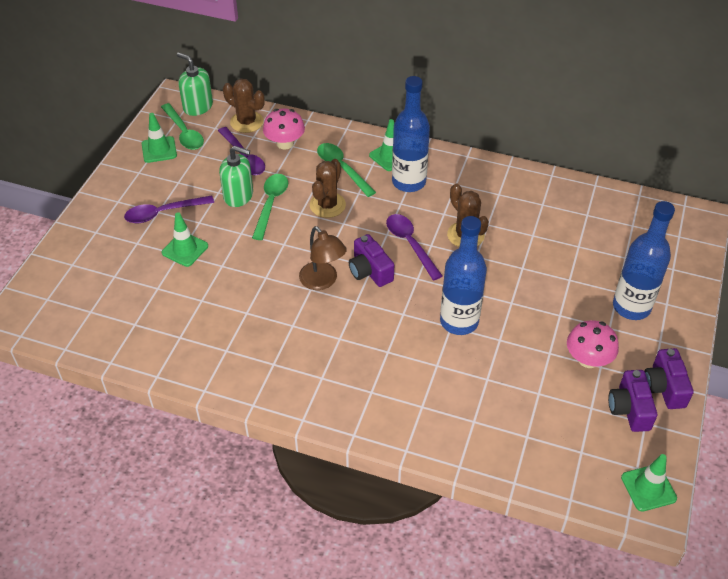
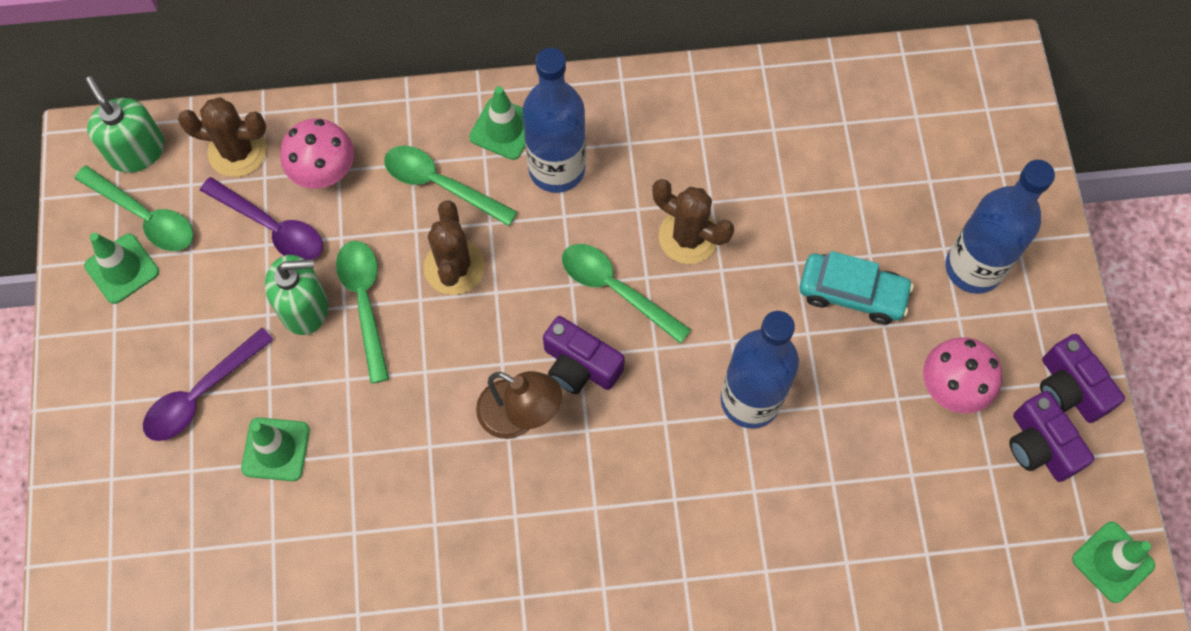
camera: 25 degrees left, 20 degrees up
green soap dispenser [177,52,213,116] -> green soap dispenser turned 45 degrees clockwise [85,76,165,173]
purple spoon [386,214,442,280] -> green spoon [562,244,691,344]
none -> turquoise car [799,251,914,324]

